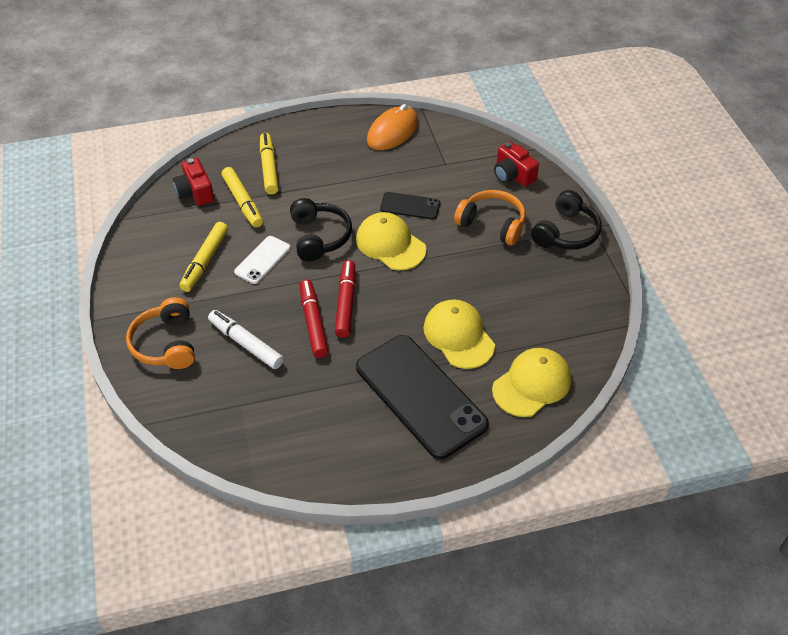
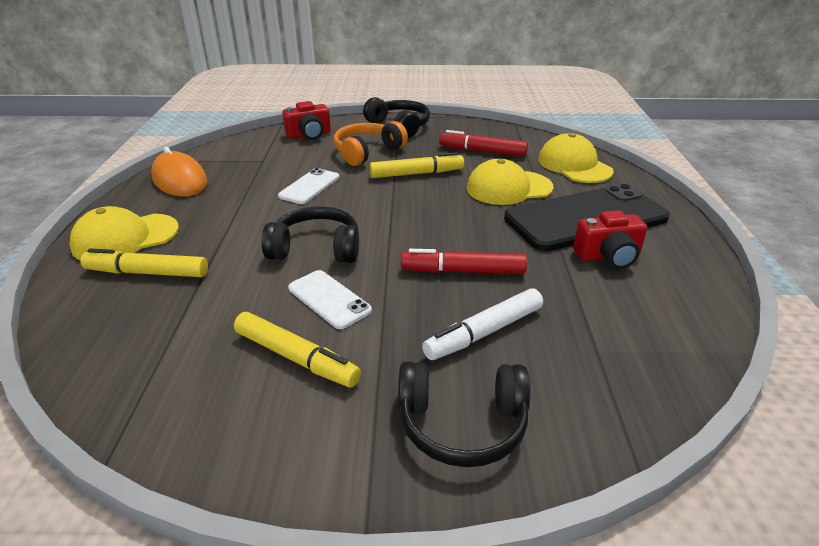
camera: 75 degrees left, 15 degrees down
orange headphones [126,297,195,369] -> black headphones [398,361,531,467]
red camera [173,158,214,206] -> red camera moved to [573,210,647,269]
yellow marker [221,167,263,228] -> yellow marker moved to [370,152,464,178]
red marker [335,260,356,338] -> red marker moved to [439,130,528,156]
yellow cap [356,212,426,271] -> yellow cap moved to [69,206,179,260]
black phone [380,192,440,220] -> white phone [278,168,339,204]

